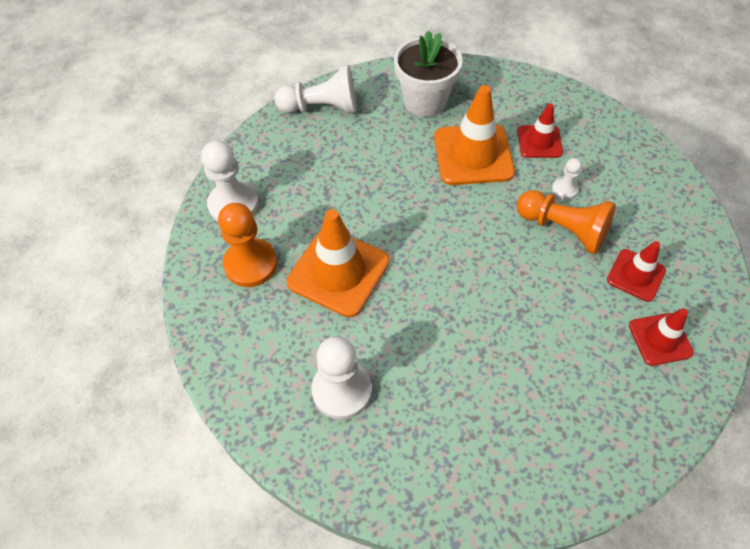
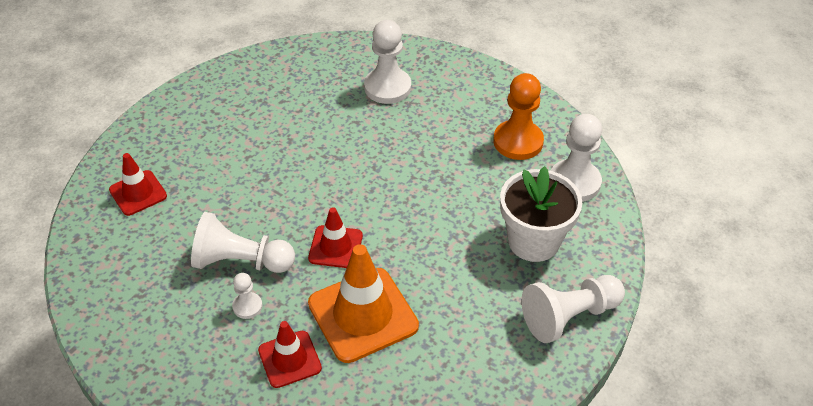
camera: 155 degrees right, 10 degrees down
orange traffic cone [286,209,390,317] -> none
white flower pot [394,30,463,117] -> white flower pot moved to [500,166,582,262]
orange pawn [517,190,616,255] -> white pawn [191,212,295,273]
red traffic cone [607,241,666,302] -> red traffic cone moved to [308,207,363,268]

